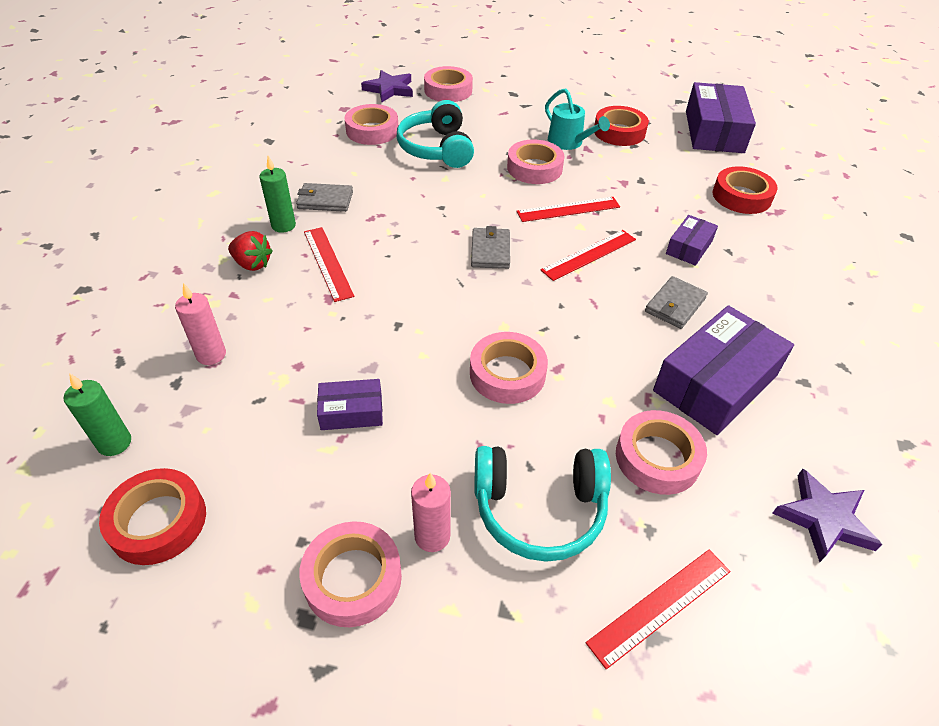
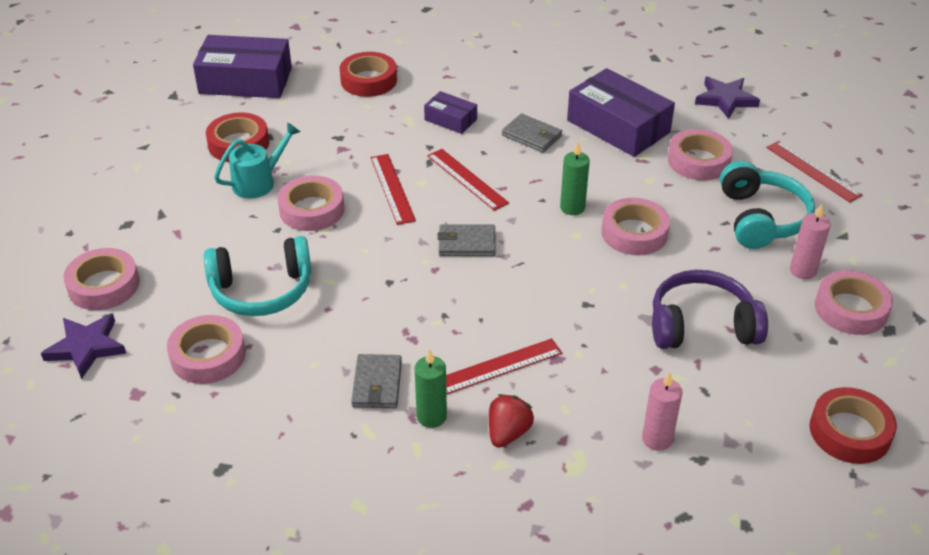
camera: 90 degrees left, 5 degrees down
green candle [64,373,131,456] -> green candle moved to [560,142,590,215]
purple box [317,379,383,430] -> purple headphones [652,270,768,349]

